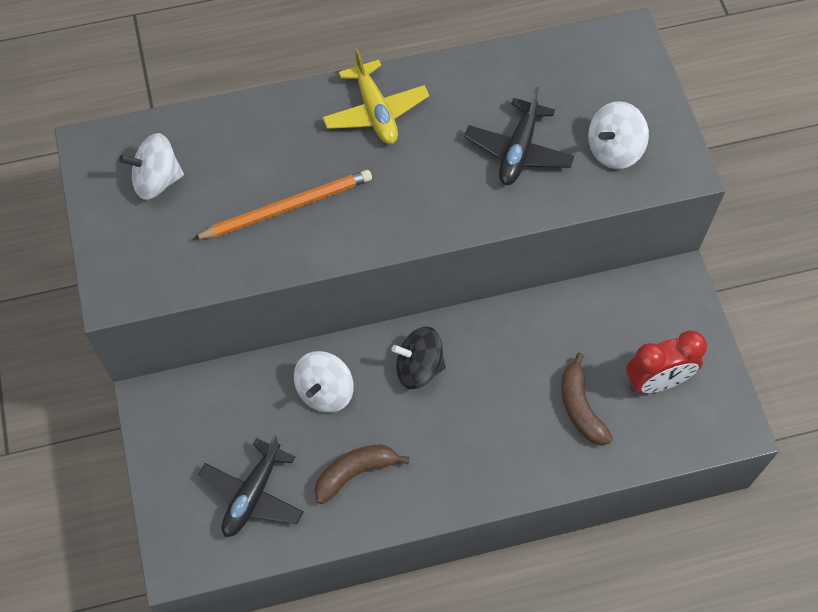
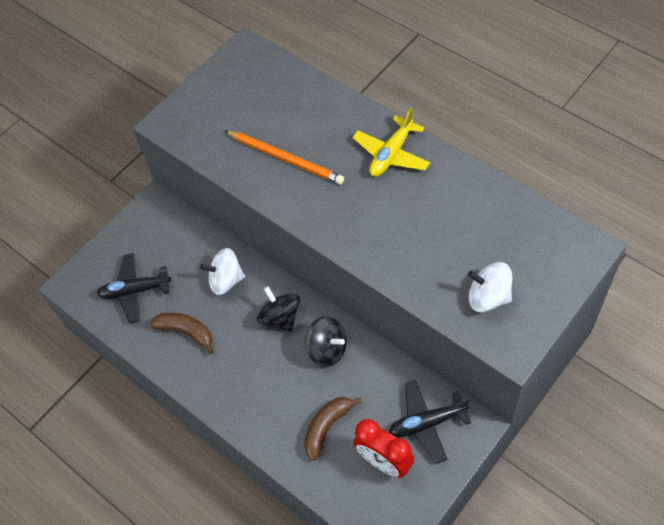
camera: 60 degrees right, 5 degrees down
white spinning top [119,133,184,200] -> none
black plane [464,86,574,185] -> black plane moved to [389,380,471,463]
none -> black spinning top [305,316,347,367]

